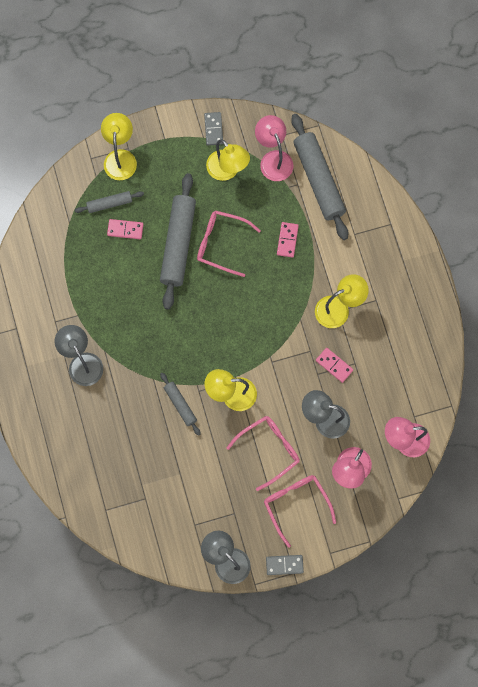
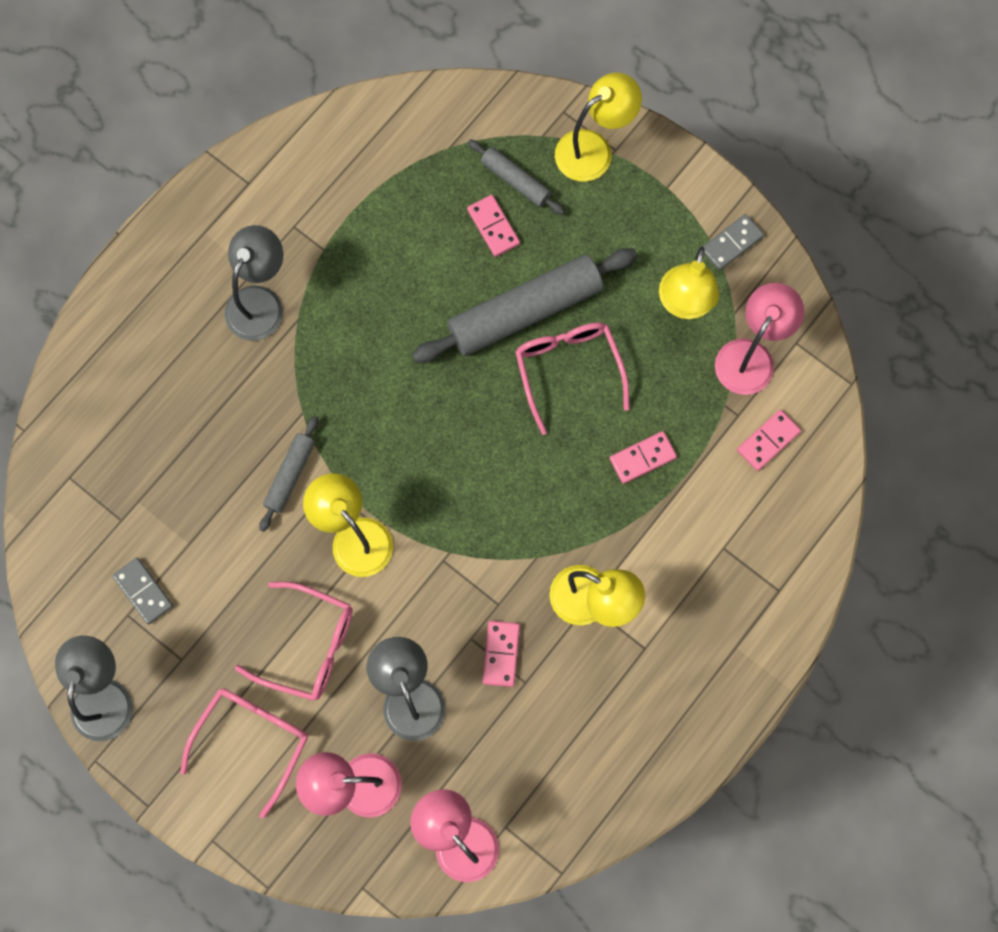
camera: 55 degrees right, 0 degrees up
grey domino [266,555,304,575] -> grey domino moved to [112,557,173,624]
grey rolling pin [291,114,348,240] -> pink domino [737,410,801,471]

